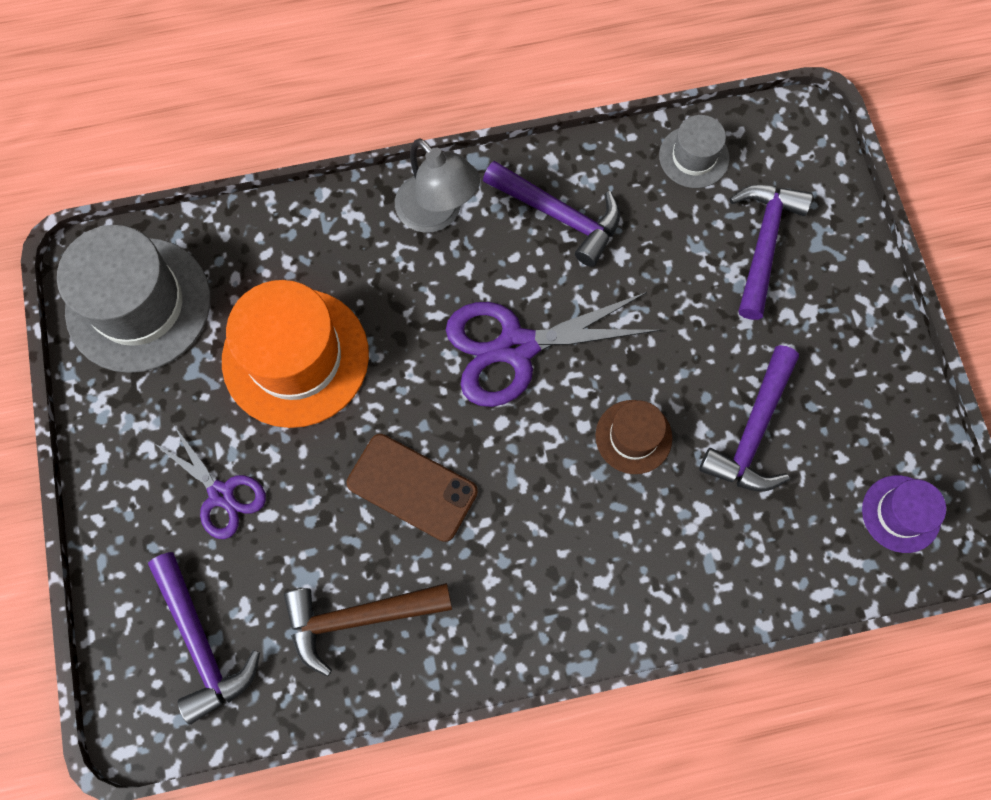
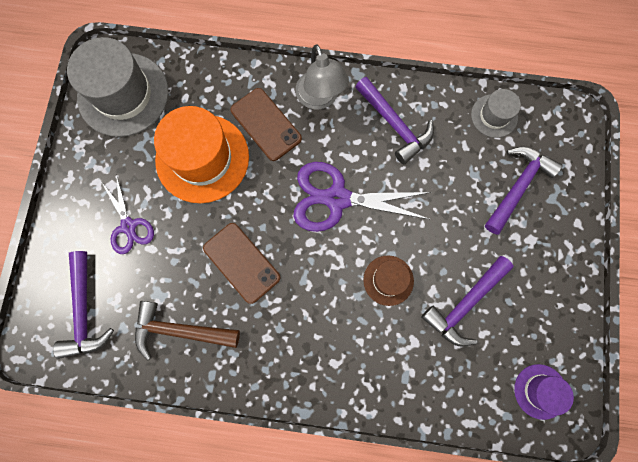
camera: 20 degrees right, 5 degrees up
none -> brown phone [230,88,302,161]

